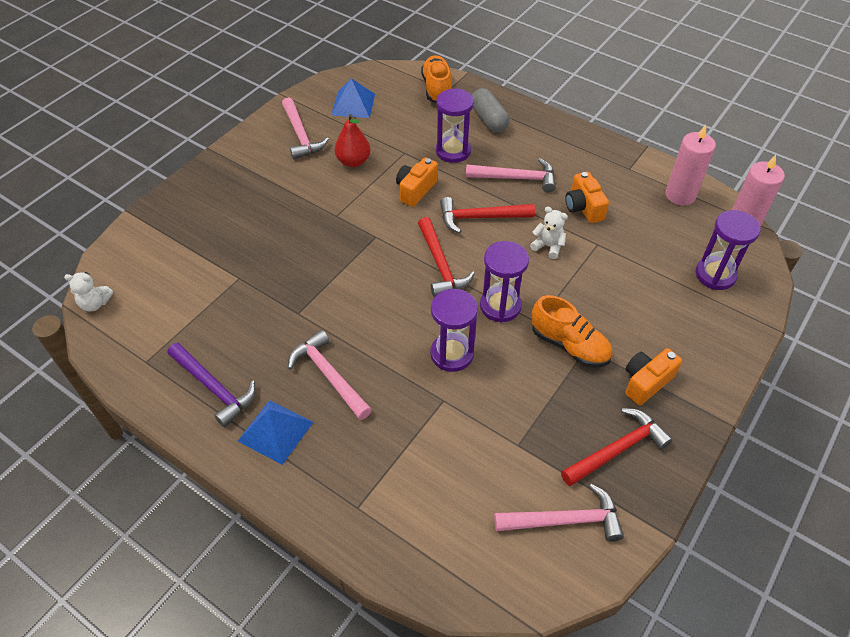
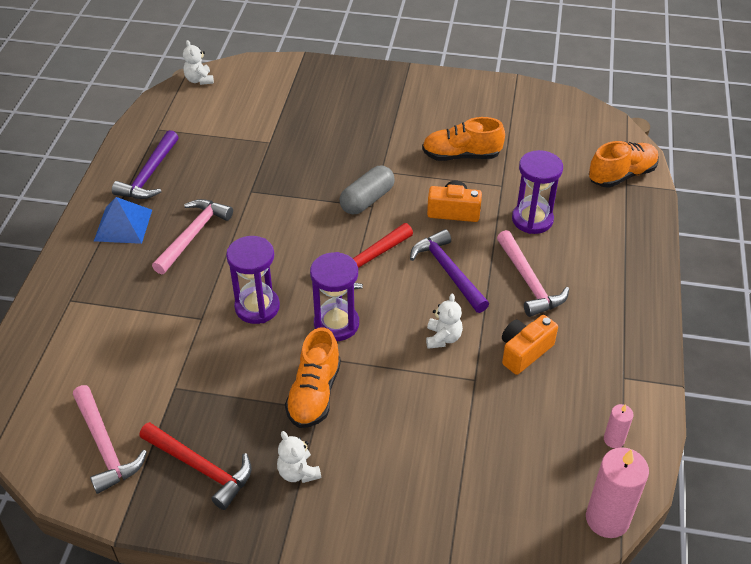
camera: 65 degrees right, 5 degrees down
pink hammer [282,97,329,159] -> none
blue pyramid [331,78,375,118] -> none
red pear [335,114,370,167] -> orange shoe [422,117,505,161]
red hammer [440,197,535,233] -> purple hammer [410,229,489,313]
grey capsule [472,88,509,132] -> grey capsule moved to [340,166,395,214]
orange camera [626,348,682,405] -> white teddy bear [277,431,321,483]
pink candle [665,125,716,205] -> pink candle [604,404,634,448], size x0.51
purple hourglass [696,210,760,290] -> none

